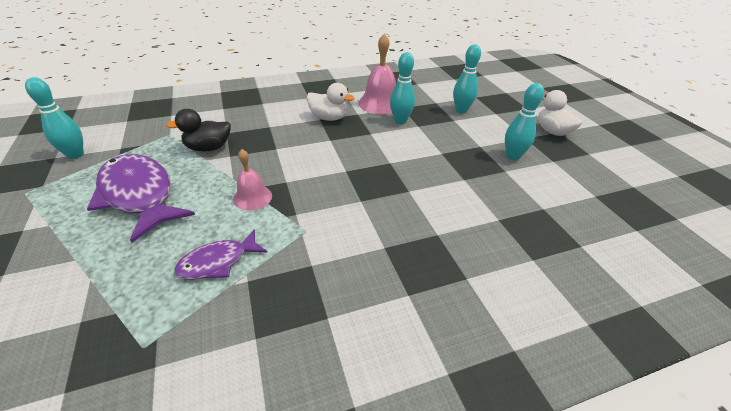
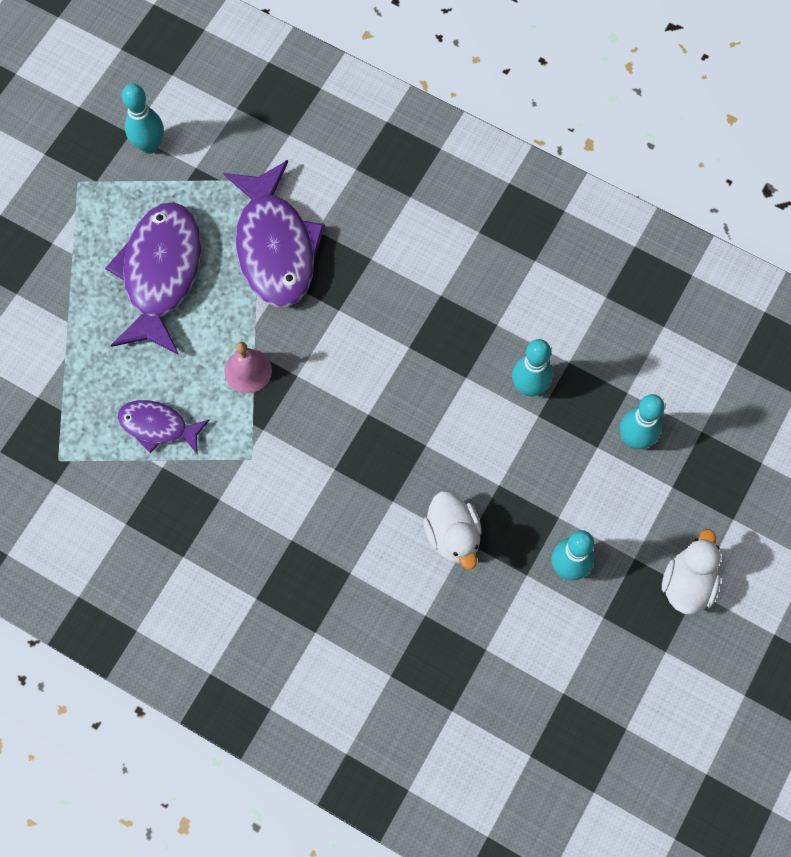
camera: 50 degrees right, 30 degrees up
black duck [166,109,231,152] -> purple fish [223,160,325,307]
white duck [307,83,355,121] -> white duck moved to [423,491,482,569]
pink bell [358,33,396,115] -> none

